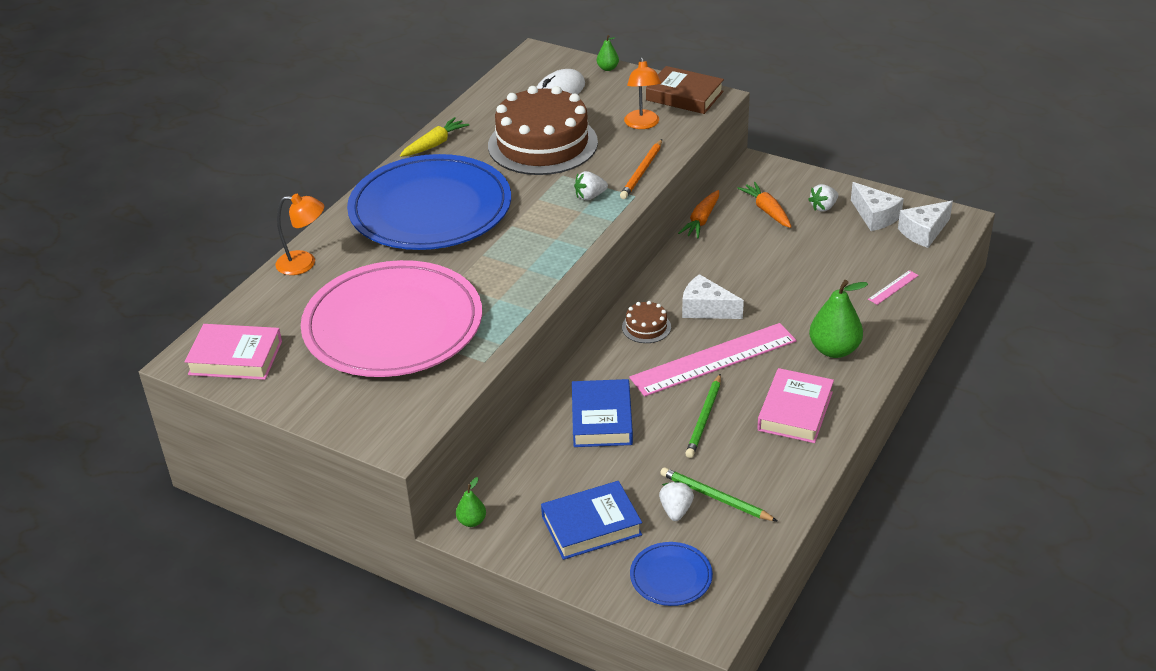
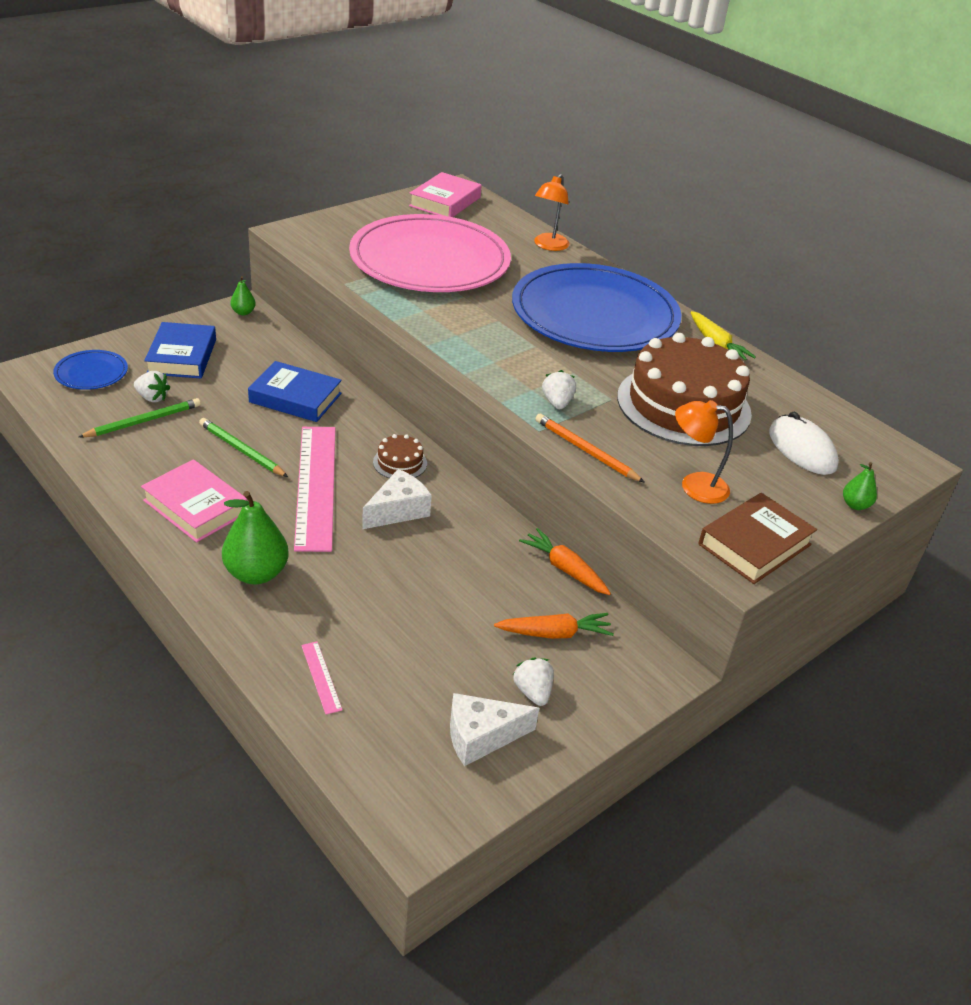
camera: 105 degrees right, 0 degrees up
white cheese [898,201,953,248] -> none

